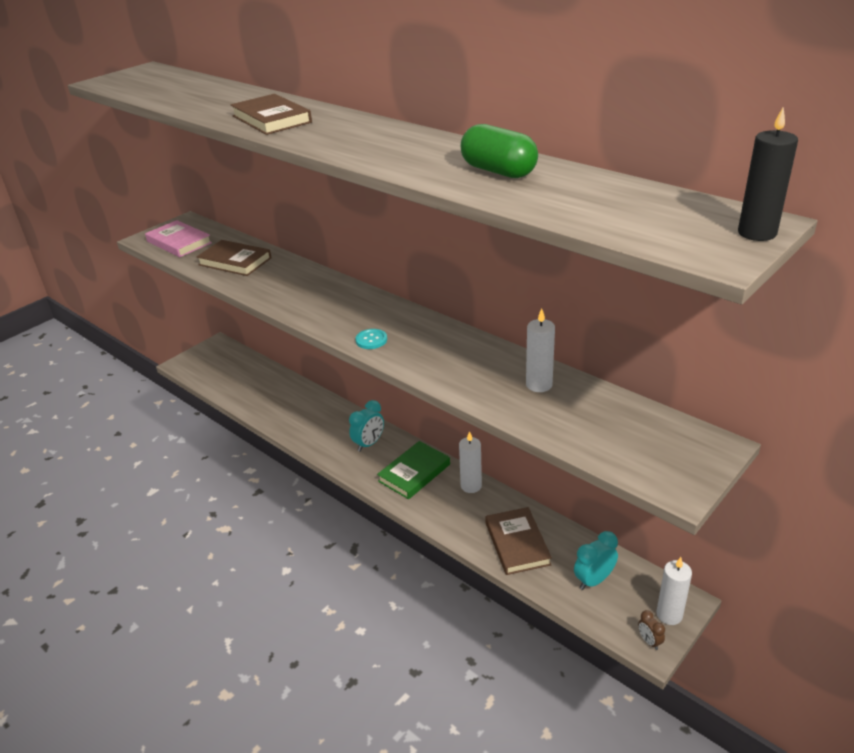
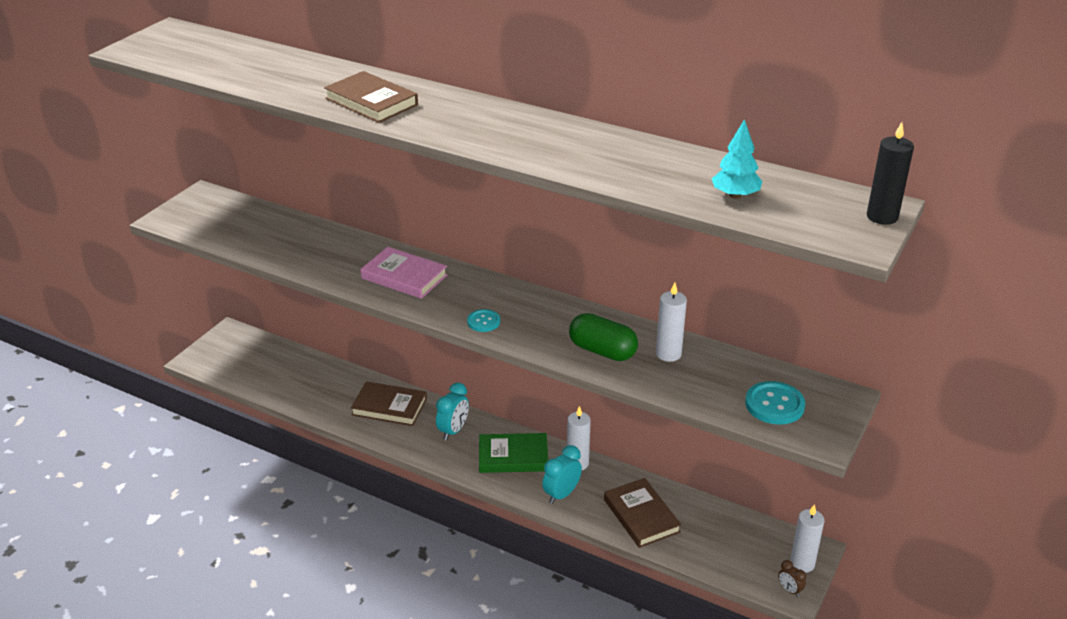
camera: 15 degrees left, 0 degrees up
pink book [145,220,212,257] -> pink book moved to [360,247,448,299]
brown book [197,240,271,276] -> brown book moved to [351,381,427,426]
green book [377,441,450,499] -> green book turned 60 degrees clockwise [479,433,548,473]
green capsule [460,124,538,178] -> green capsule moved to [569,313,638,361]
turquoise clock [574,531,618,590] -> turquoise clock moved to [542,445,582,504]
none -> turquoise tree [712,119,762,199]
none -> turquoise button [745,381,805,425]

